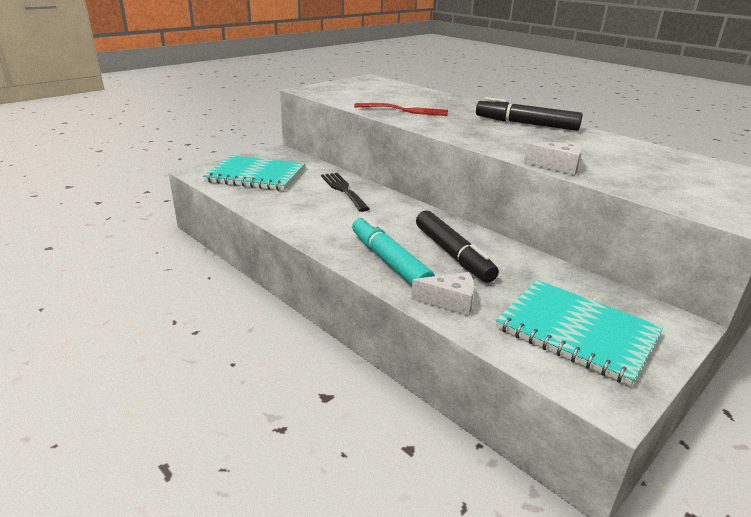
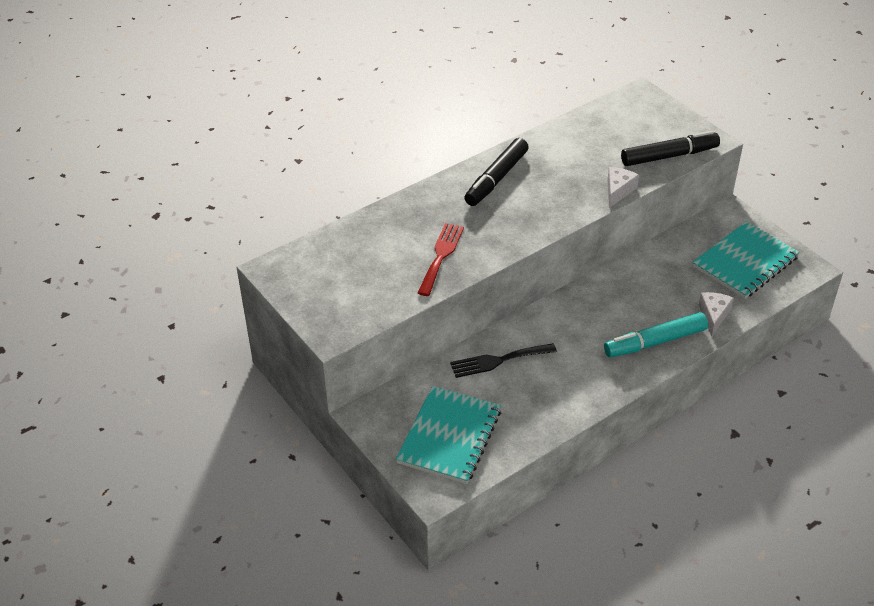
camera: 80 degrees left, 15 degrees up
black marker [416,211,499,283] -> black marker moved to [621,131,720,166]

